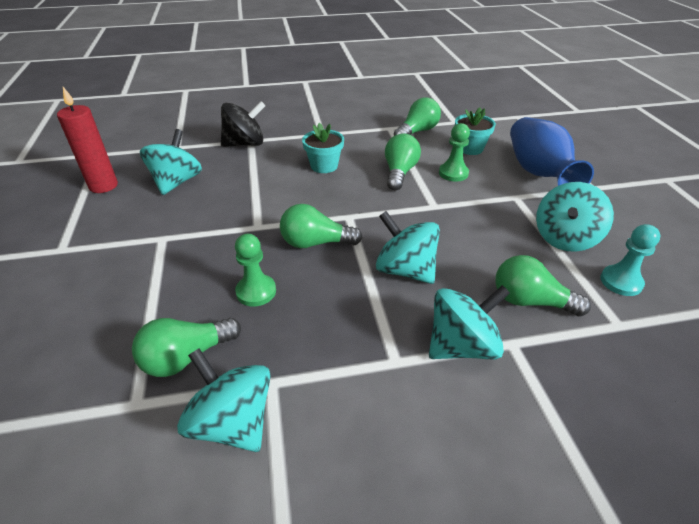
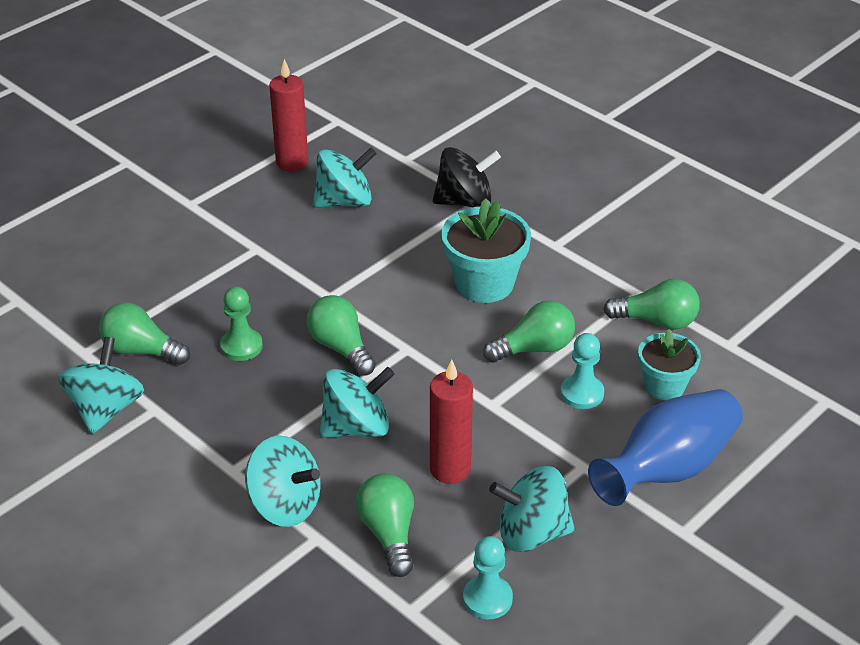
camera: 55 degrees right, 0 degrees up
black spinning top [221,101,265,147] -> black spinning top turned 45 degrees counterclockwise [432,147,501,207]
turquoise flower pot [302,123,344,173] -> turquoise flower pot [441,198,531,303], size x1.55
turquoise spinning top [376,211,440,284] -> turquoise spinning top turned 60 degrees clockwise [320,367,395,438]
green pawn [439,123,470,182] -> turquoise pawn [561,333,604,409]
none -> red candle [430,360,473,484]

